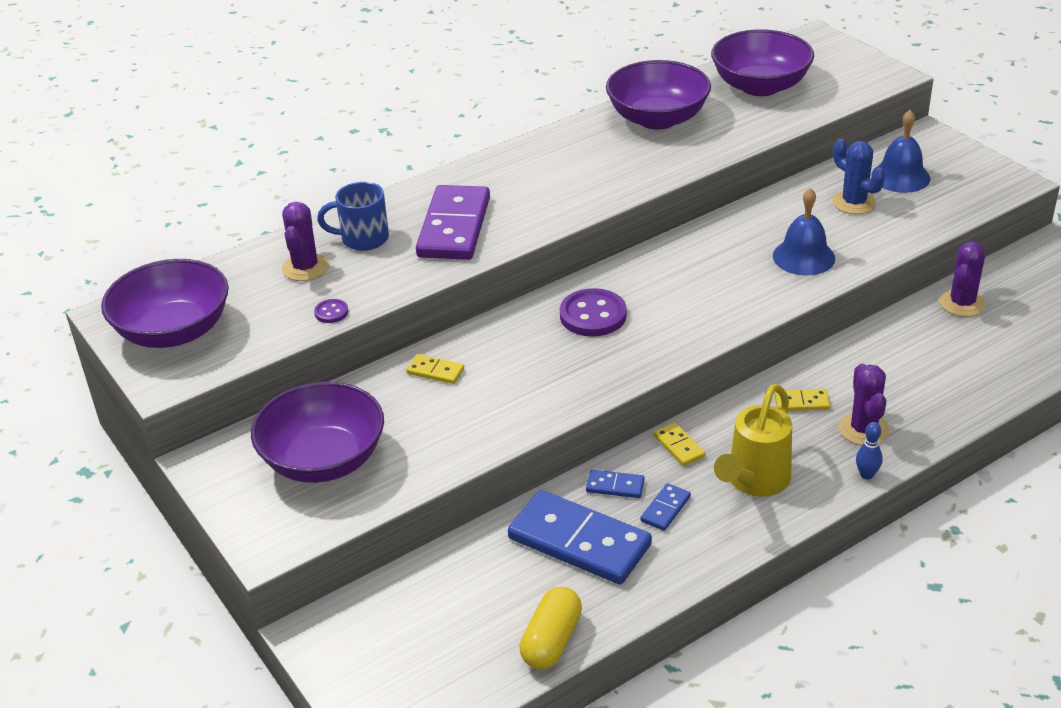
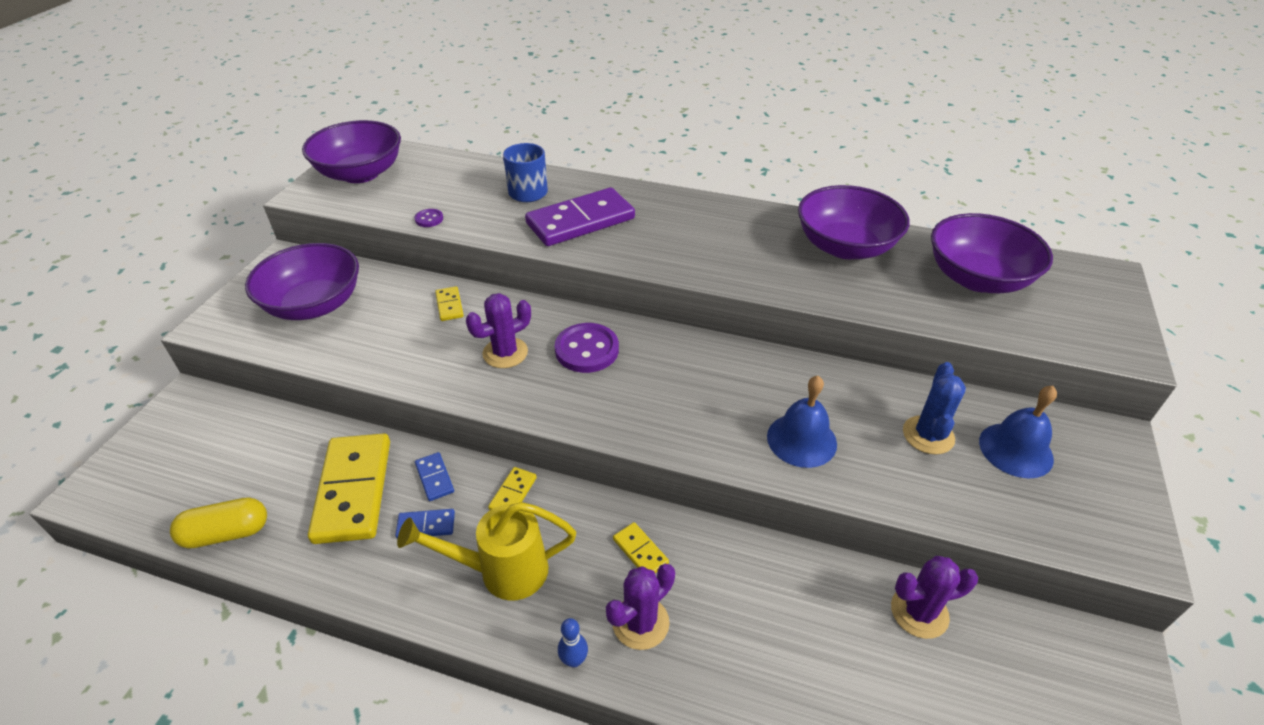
camera: 50 degrees right, 5 degrees up
purple cactus [282,202,329,281] -> purple cactus moved to [466,293,531,368]
blue domino [508,490,652,585] -> yellow domino [308,433,390,544]

